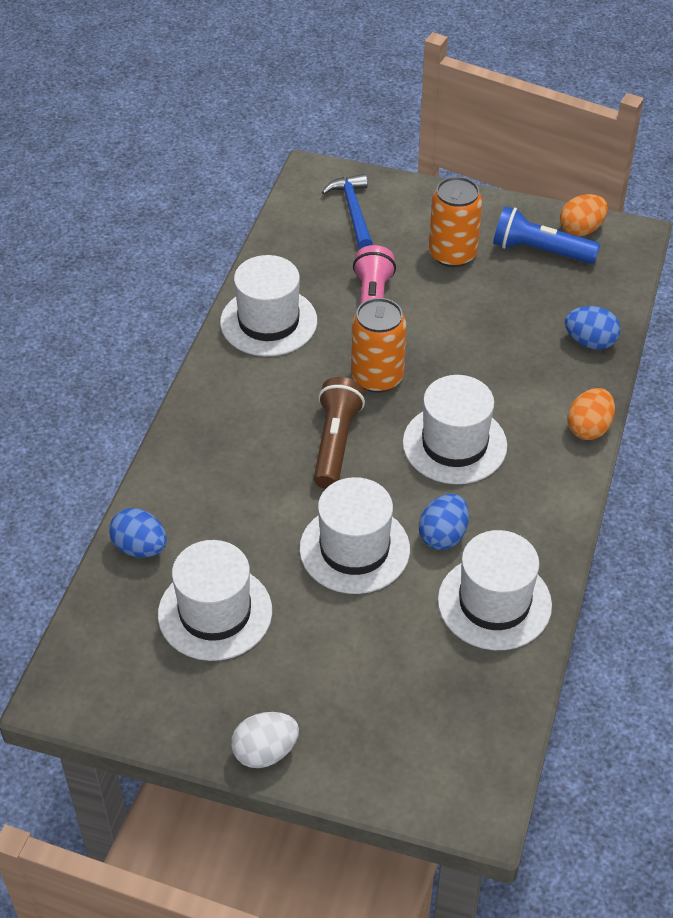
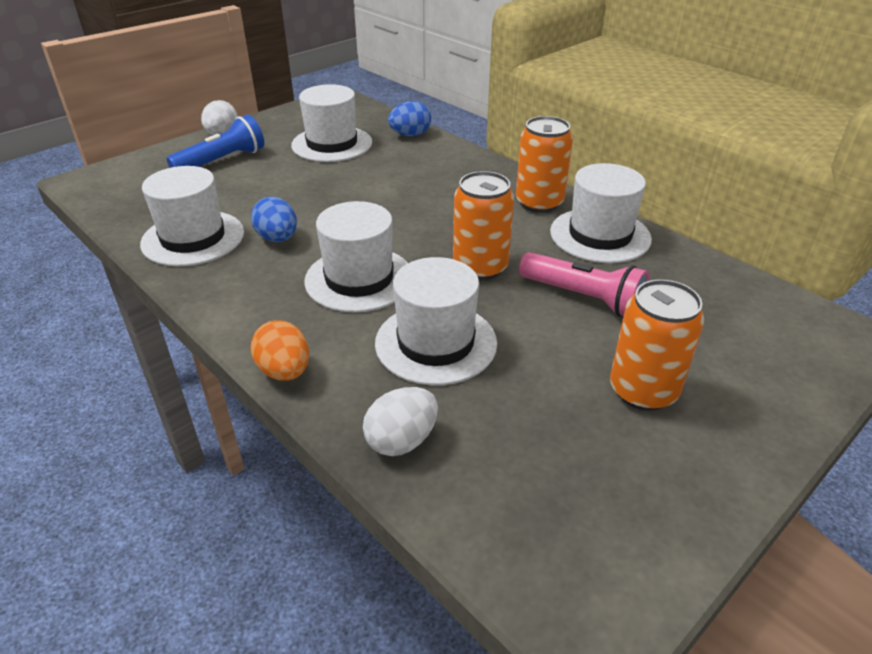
camera: 120 degrees right, 10 degrees down
white hat [299,477,410,594] -> white hat moved to [375,257,497,385]
brown flashlight [314,377,365,489] -> none
blue hammer [322,174,373,249] -> none
blue flashlight [493,206,600,264] -> blue flashlight moved to [167,115,264,168]
orange egg [560,194,608,236] -> none
blue egg [565,306,621,350] -> white egg [363,387,438,456]
none -> orange can [516,116,573,213]

